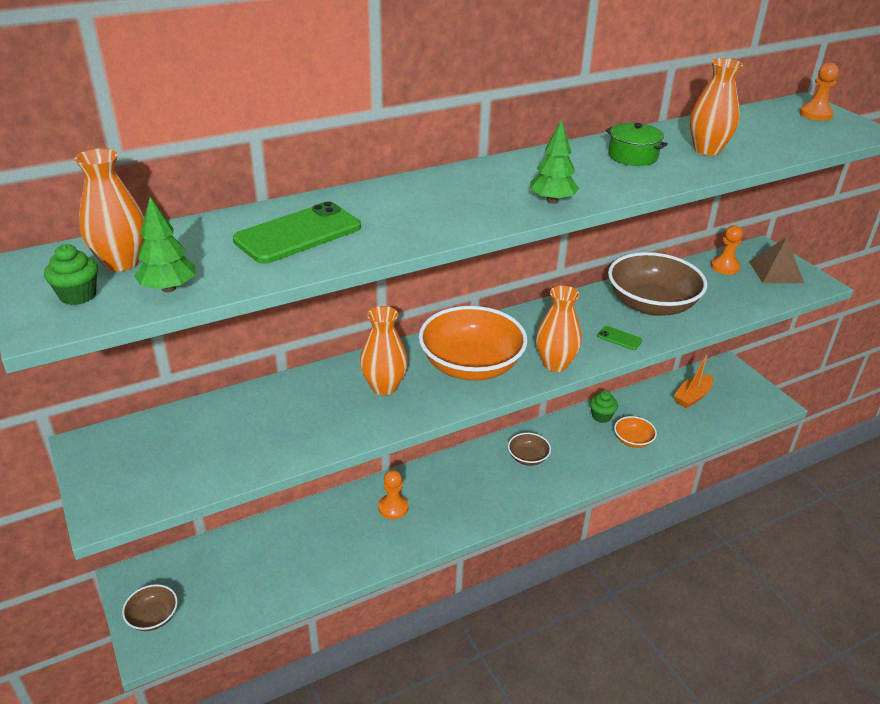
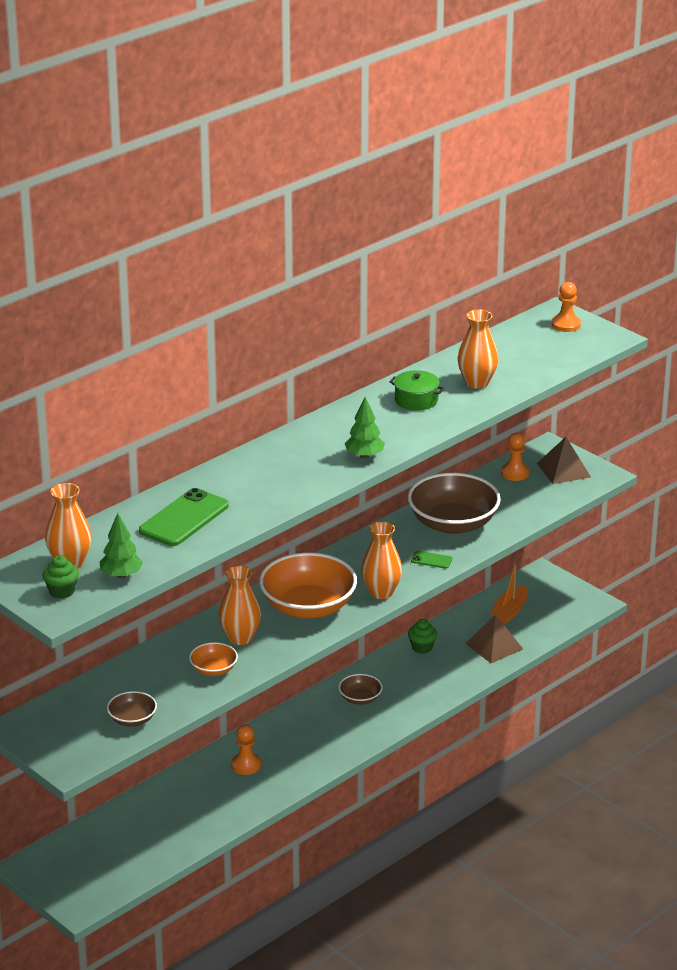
camera: 15 degrees left, 5 degrees down
brown bowl [122,584,178,631] -> brown bowl moved to [107,691,157,727]
orange bowl [614,416,657,448] -> orange bowl moved to [189,642,238,676]
none -> brown pyramid [465,614,523,663]

